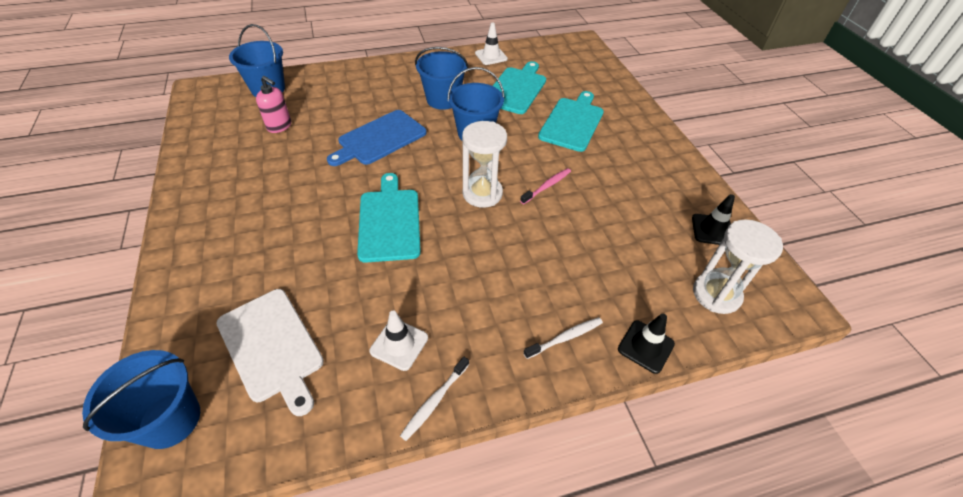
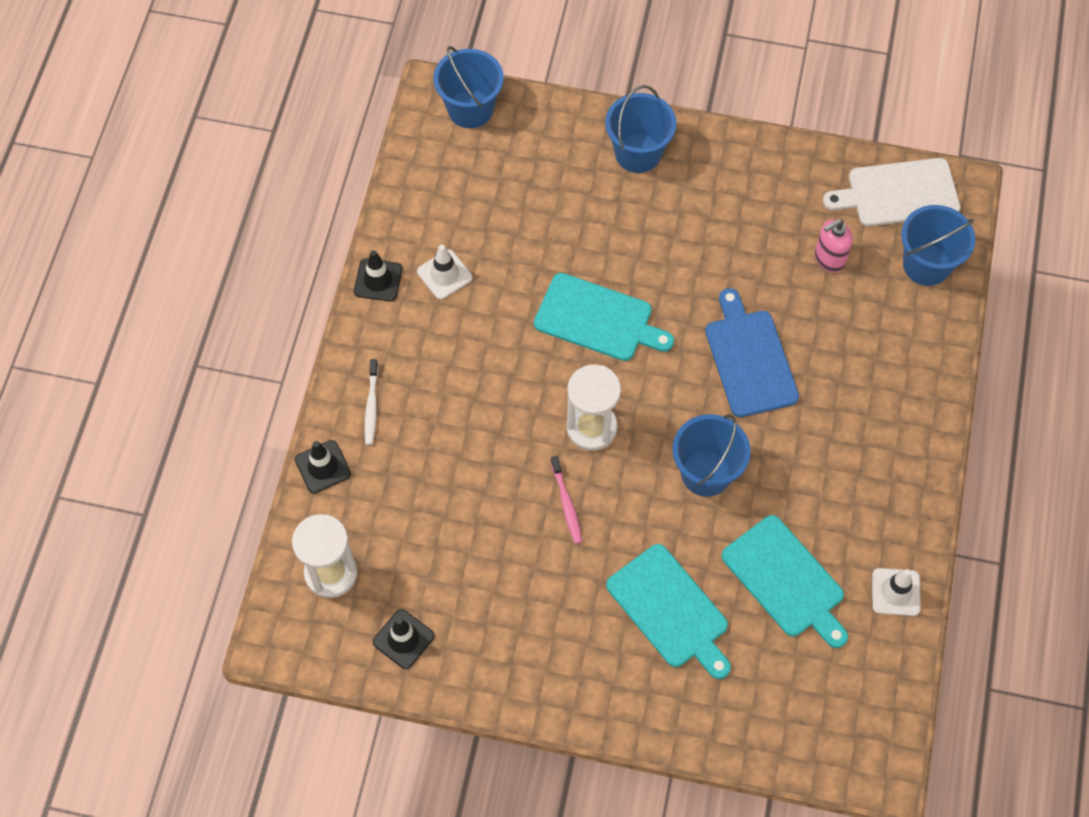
camera: 120 degrees right, 15 degrees up
white cutting board [216,289,324,416] -> white cutting board moved to [823,158,961,226]
white toothbrush [400,357,469,441] -> black traffic cone [354,250,403,301]
blue bucket [415,47,468,110] -> blue bucket moved to [605,85,676,173]

